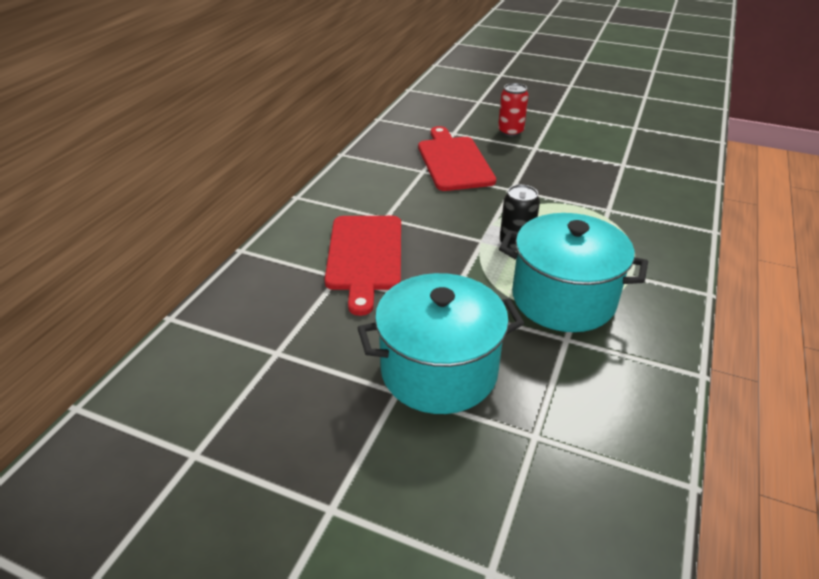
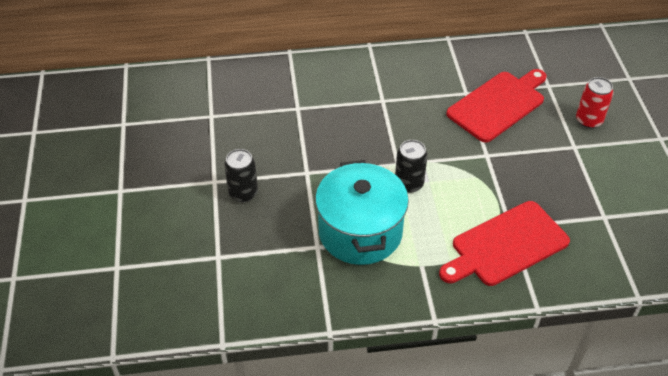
camera: 60 degrees right, 10 degrees up
red cutting board [325,216,401,316] -> red cutting board moved to [439,201,570,286]
turquoise pot [358,273,524,414] -> black can [224,149,258,202]

